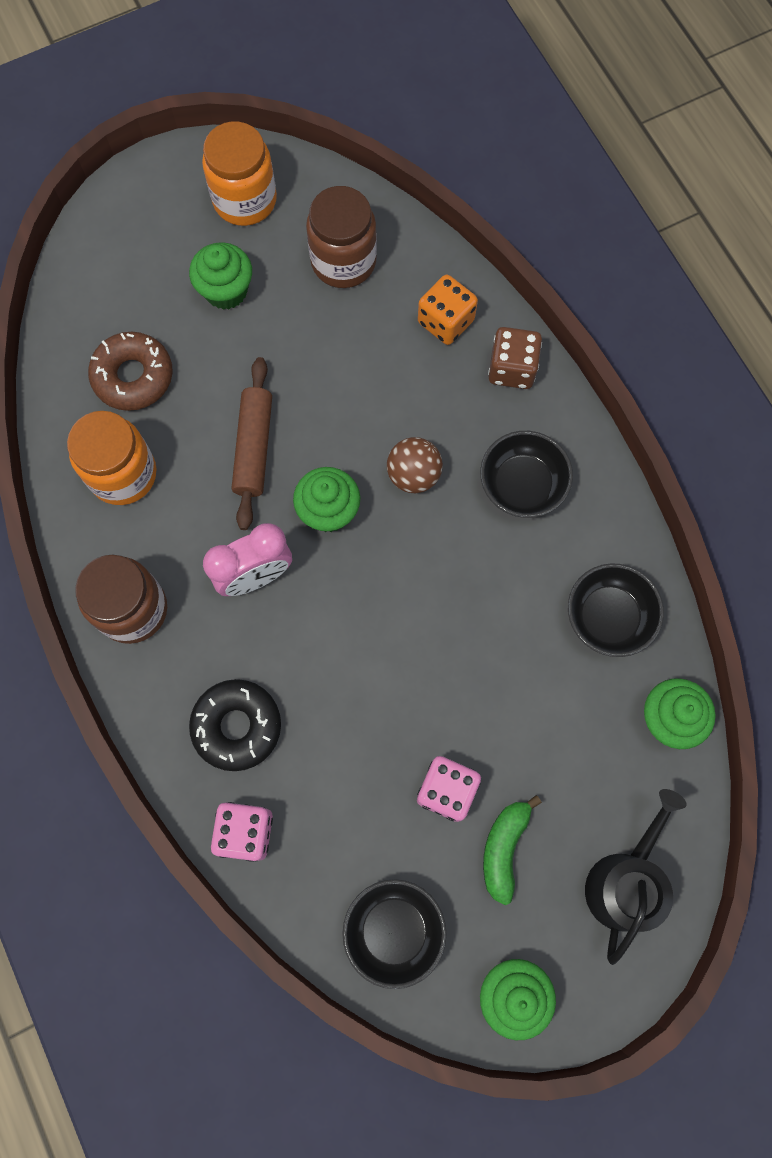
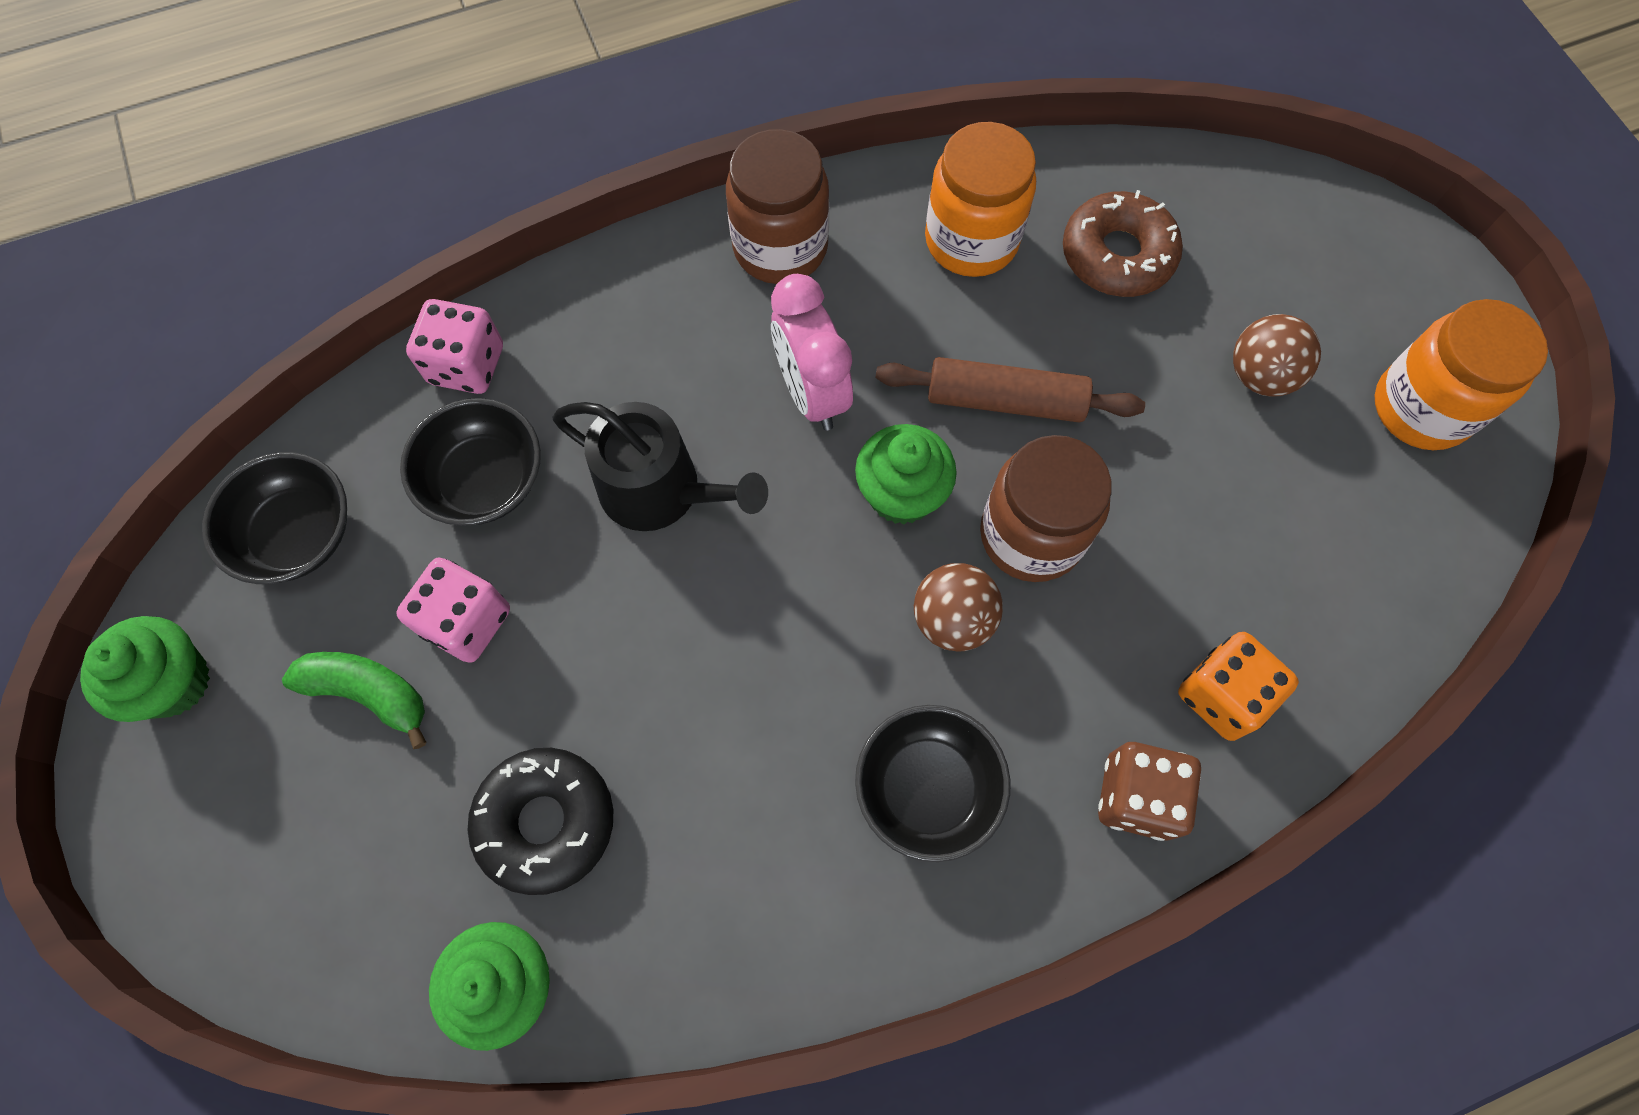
camera: 95 degrees right, 5 degrees down
green cupcake [189,242,252,310] -> brown ball [1233,314,1321,397]
black donut [189,679,281,771] -> black donut moved to [467,748,613,895]
brown jar [306,186,377,288] -> brown jar moved to [980,435,1112,582]
black bowl [568,563,664,657] -> black bowl moved to [400,398,541,526]
black watering can [585,789,687,965] -> black watering can moved to [552,402,768,531]

